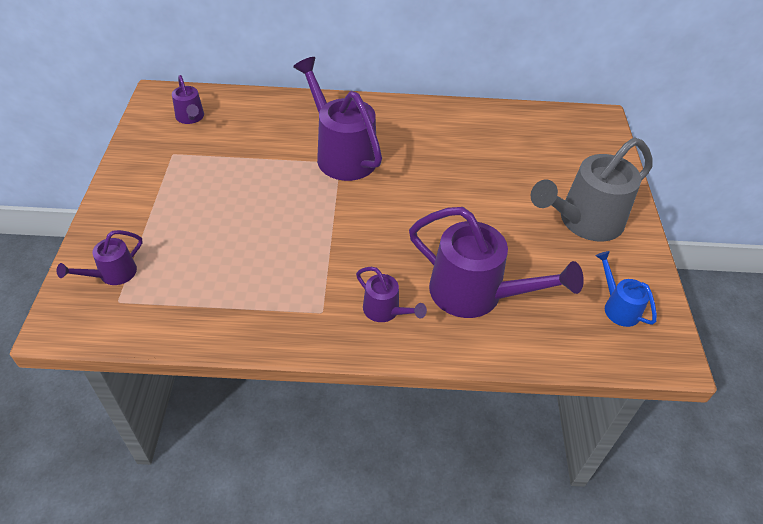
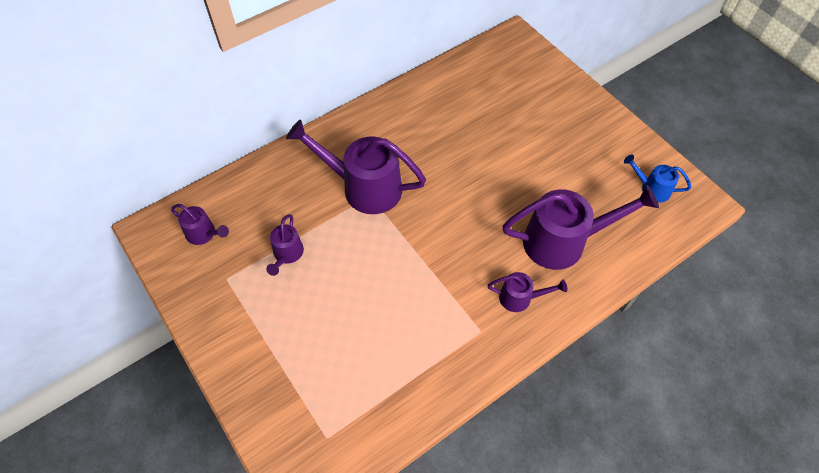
camera: 35 degrees left, 10 degrees up
purple watering can [57,230,142,285] -> purple watering can moved to [266,214,304,276]
grey watering can [531,138,652,242] -> none

